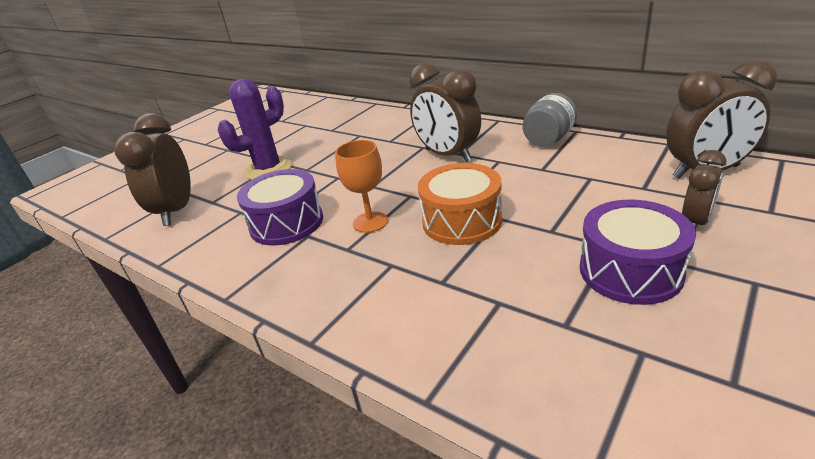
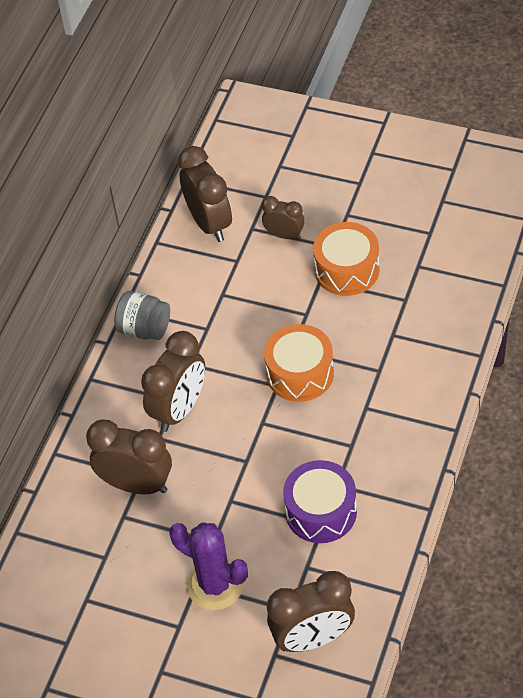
camera: 105 degrees left, 20 degrees up
orange goblet [335,140,388,233] -> none
purple drum [580,200,696,305] -> orange drum [313,222,380,296]
none -> brown clock [86,420,172,494]

